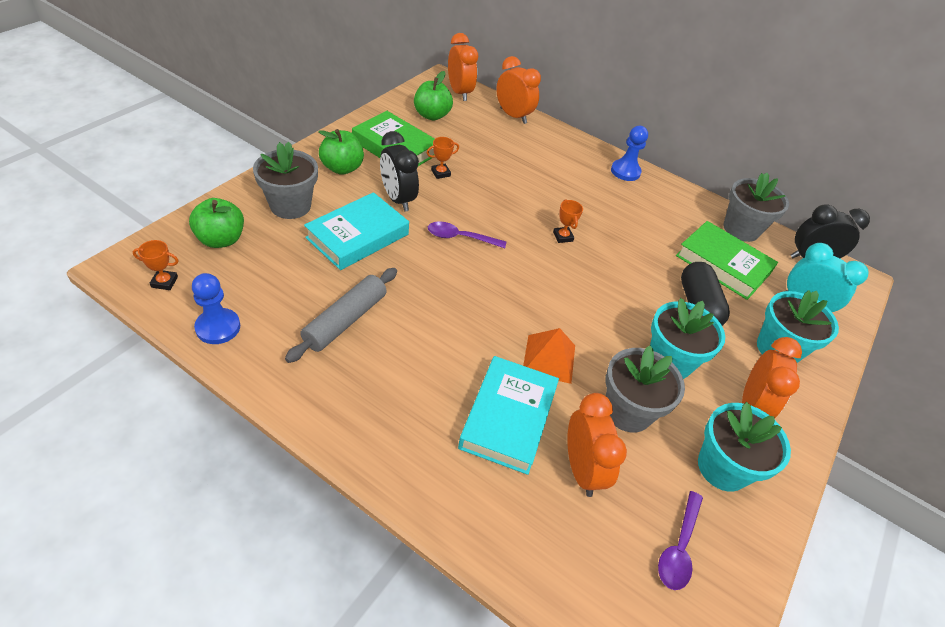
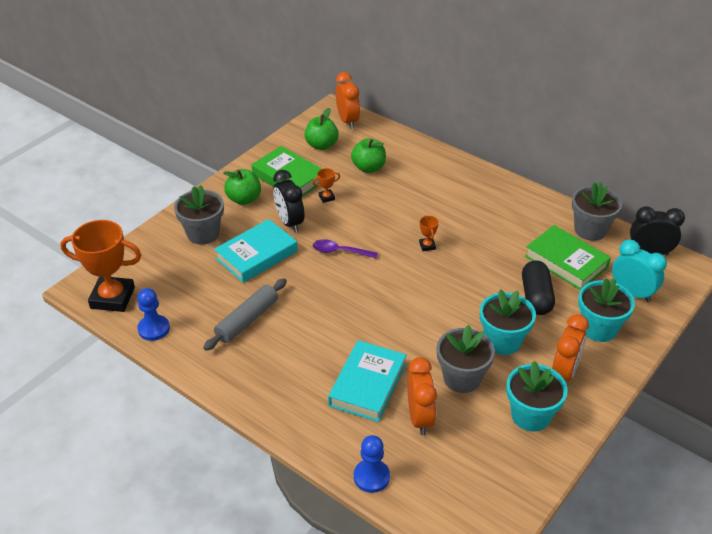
camera: 10 degrees right, 5 degrees down
orange trophy [133,240,179,290] -> orange trophy [60,220,141,312], size x2.43
green apple [189,198,244,248] -> green apple moved to [351,138,386,173]
orange clock [496,56,541,124] -> none
orange pyramid [523,328,575,384] -> none
blue pawn [611,126,648,181] -> blue pawn moved to [354,435,390,493]
purple spoon [658,491,703,590] -> none

